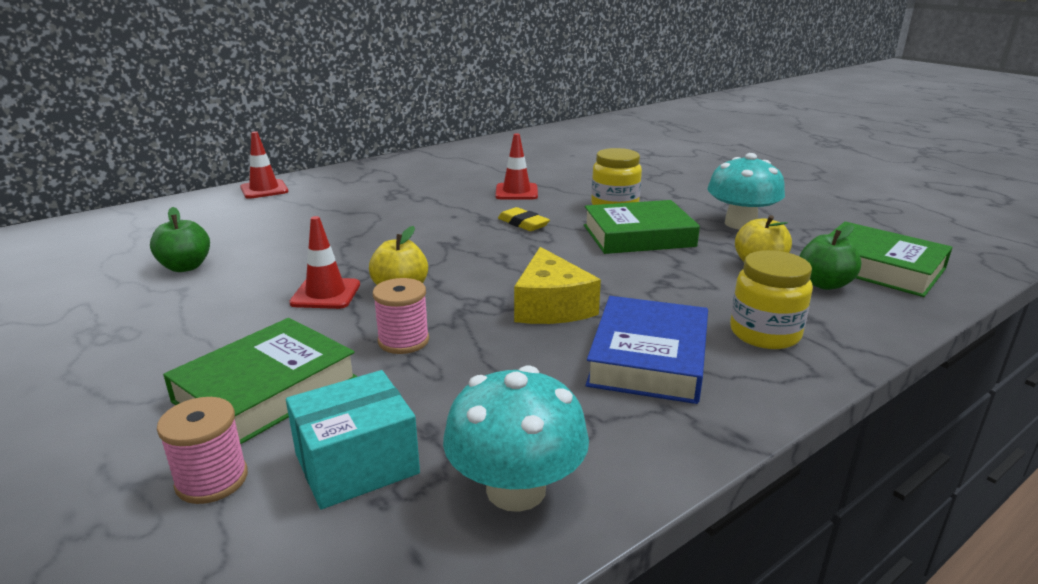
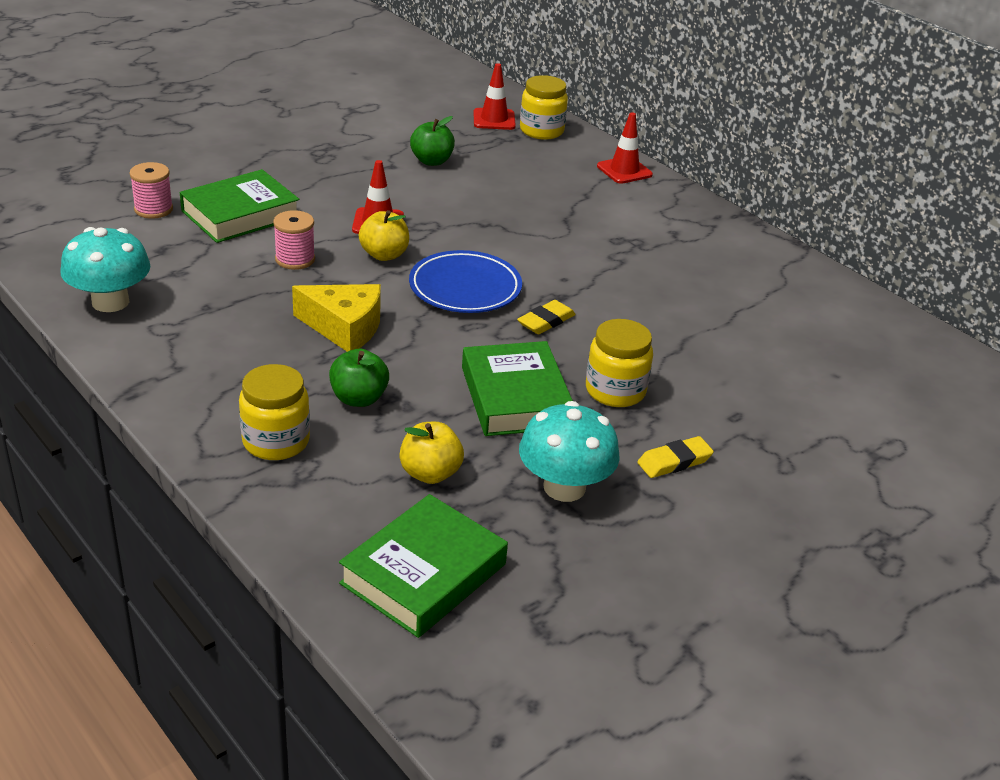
camera: 85 degrees right, 10 degrees up
green book [163,318,358,445] -> green book turned 75 degrees counterclockwise [180,169,299,243]
turquoise box [286,370,420,509] -> none
red traffic cone [495,133,538,199] -> red traffic cone moved to [474,63,516,130]
yellow cheese [514,247,601,324] -> yellow cheese turned 150 degrees counterclockwise [292,284,381,352]
blue book [585,296,708,404] -> none
green apple [800,224,861,290] -> green apple moved to [329,349,389,407]
none -> blue plate [409,250,522,313]
none -> yellow jar [520,75,568,140]
none -> yellow eraser [637,436,714,478]

